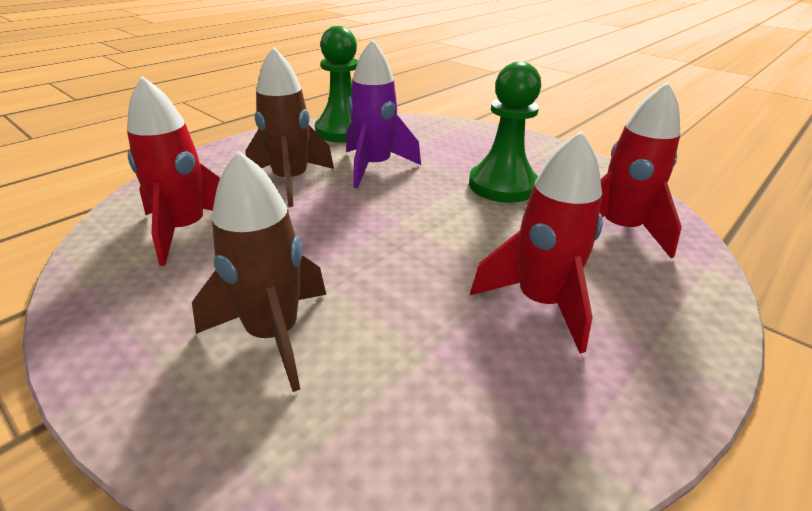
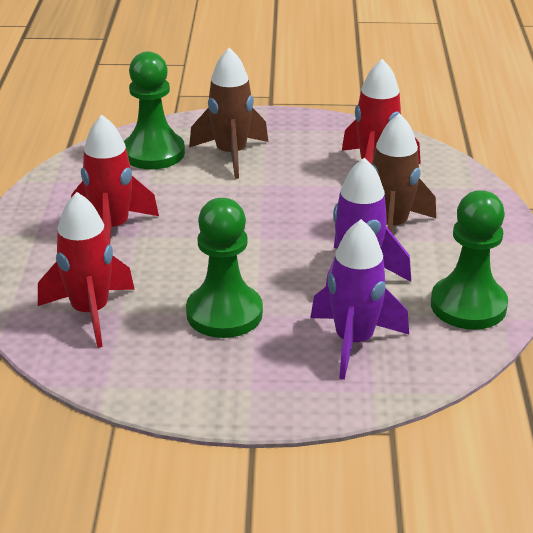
camera: 140 degrees right, 0 degrees up
none -> green pawn [124,51,185,169]
none -> purple rocket [310,219,409,380]

